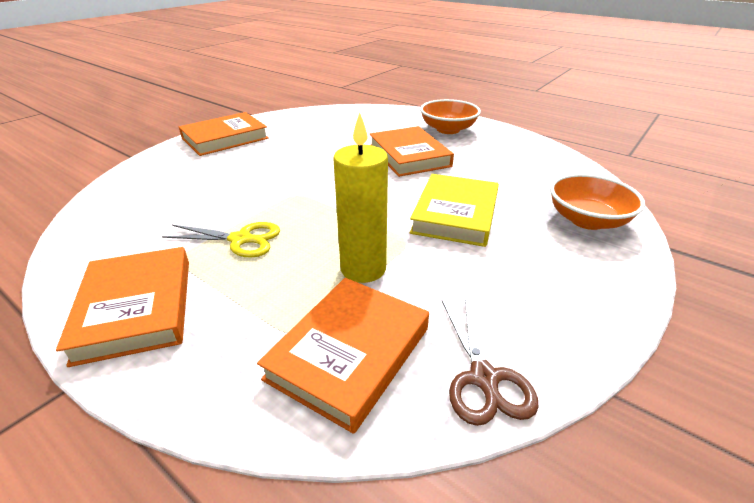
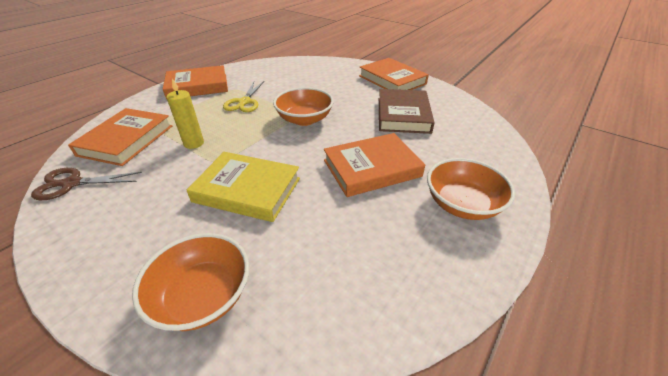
camera: 90 degrees right, 5 degrees up
orange book [257,278,429,434] -> orange book turned 75 degrees clockwise [68,108,172,166]
yellow candle [333,112,388,283] -> yellow candle [166,78,204,149], size x0.66
none -> orange bowl [273,87,334,126]
none -> brown book [379,89,435,134]

